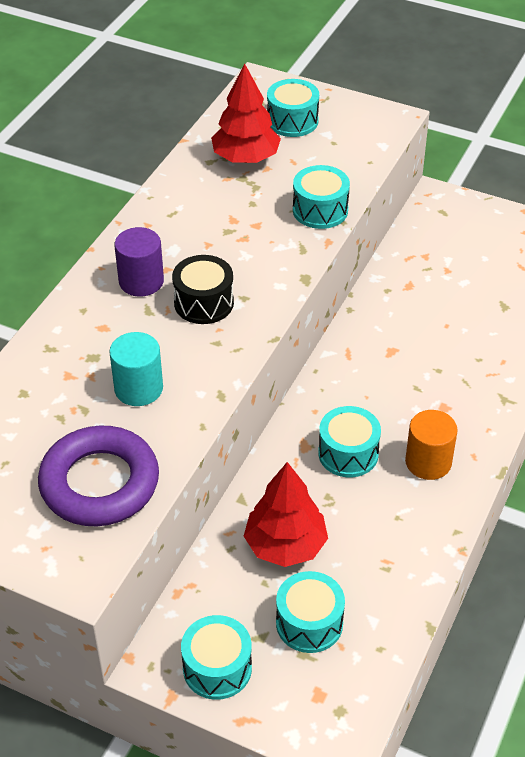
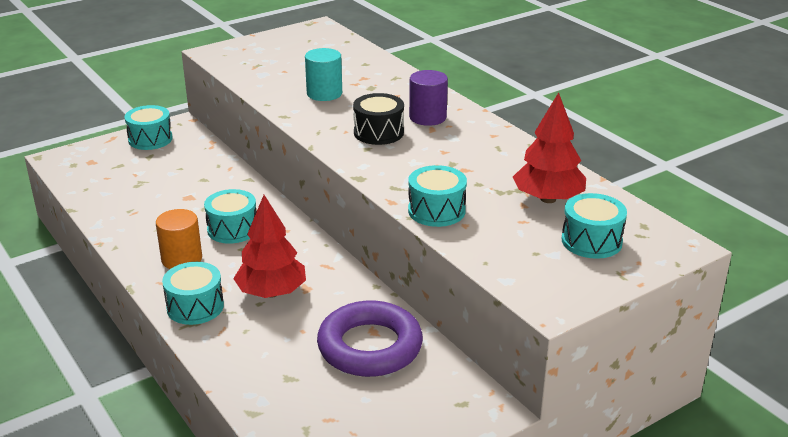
camera: 120 degrees right, 15 degrees down
purple ring [38,426,159,526] -> purple ring moved to [317,300,423,377]
red tree [244,462,328,567] -> red tree moved to [233,195,306,298]
turquoise drum [276,571,345,653] -> turquoise drum moved to [162,262,224,325]

